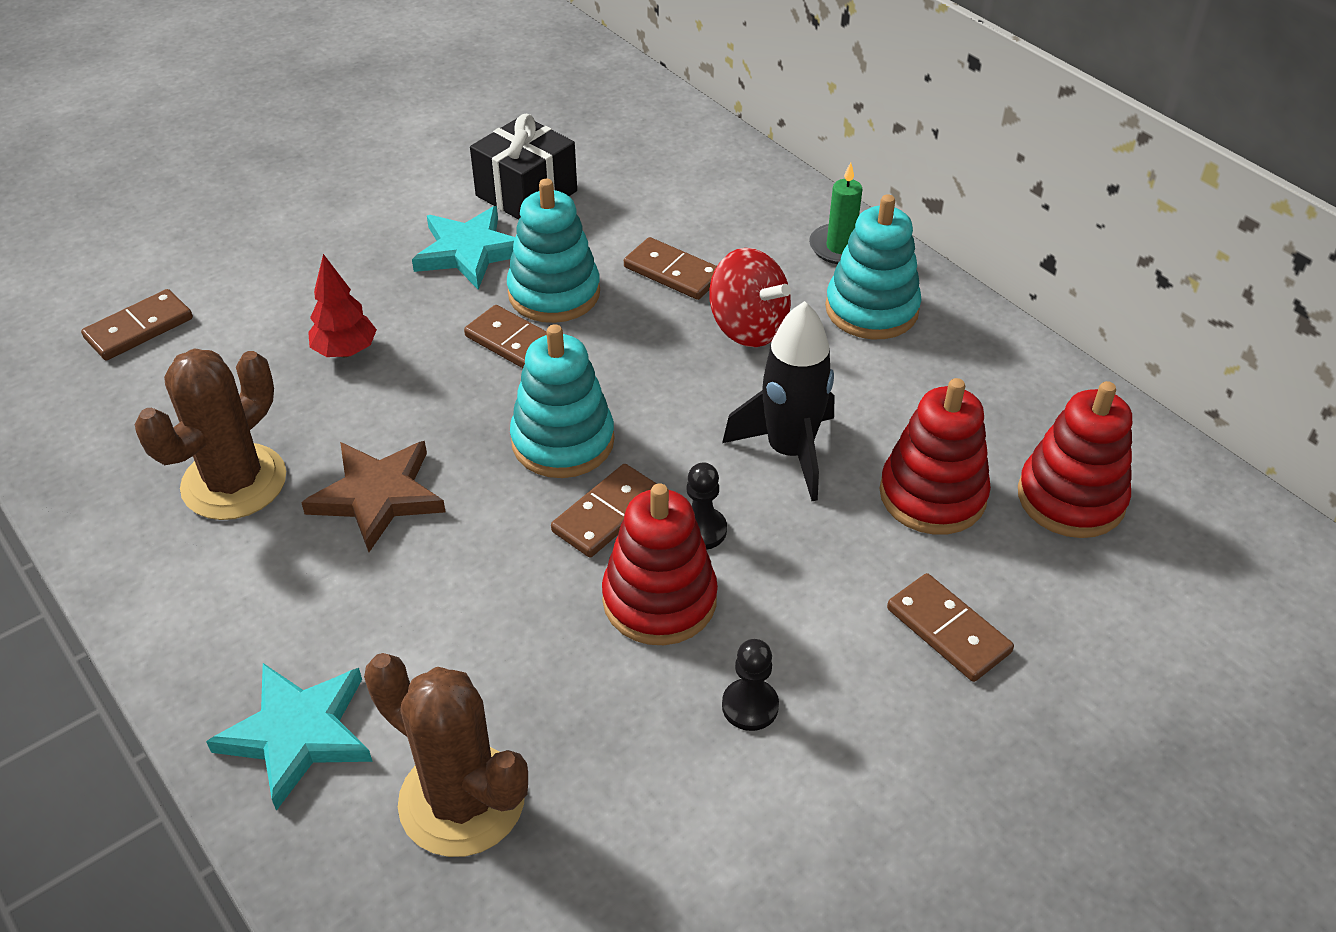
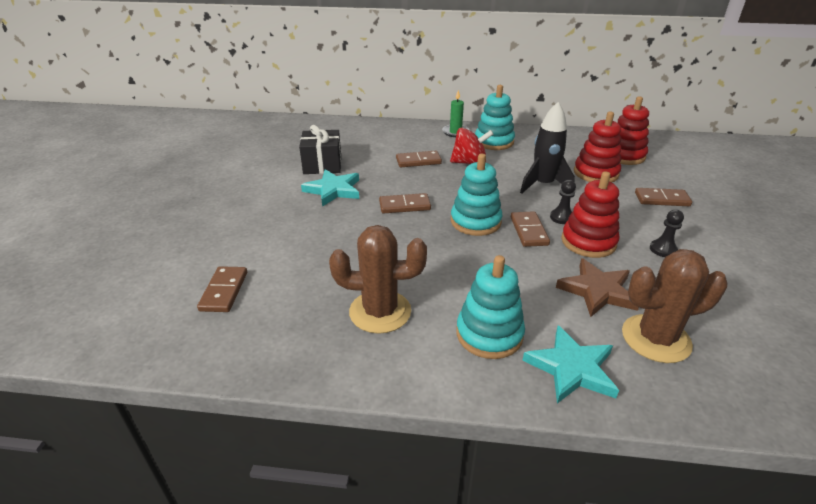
camera: 45 degrees left, 10 degrees down
brown cactus [135,349,286,520] -> brown cactus turned 75 degrees counterclockwise [329,225,427,334]
brown star [301,441,446,552] -> brown star moved to [556,258,639,317]
red tree [308,254,377,357] -> none
turquoise stacking toy [507,179,600,323] -> turquoise stacking toy moved to [456,255,525,359]

